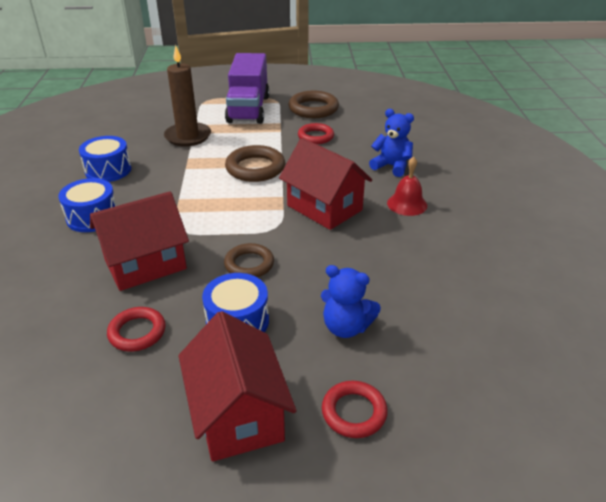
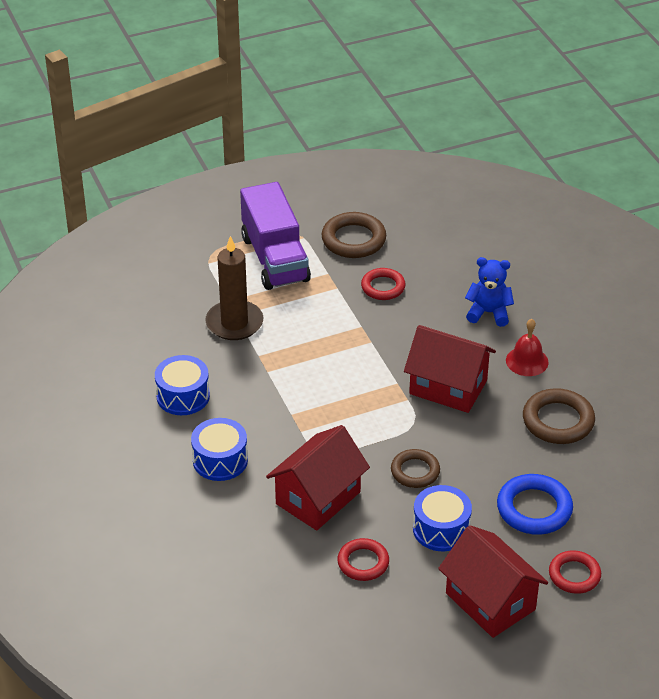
camera: 20 degrees left, 5 degrees up
brown ring [225,145,285,182] -> brown ring moved to [523,388,595,444]
blue teddy bear [321,265,381,338] -> blue ring [497,474,573,535]

